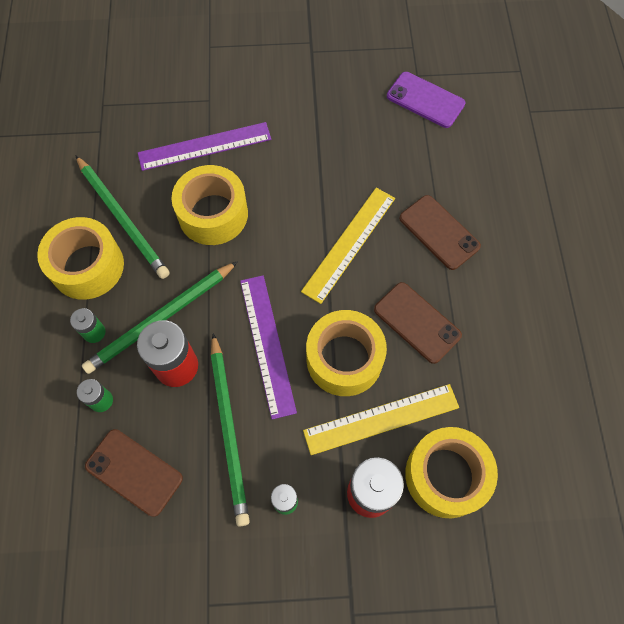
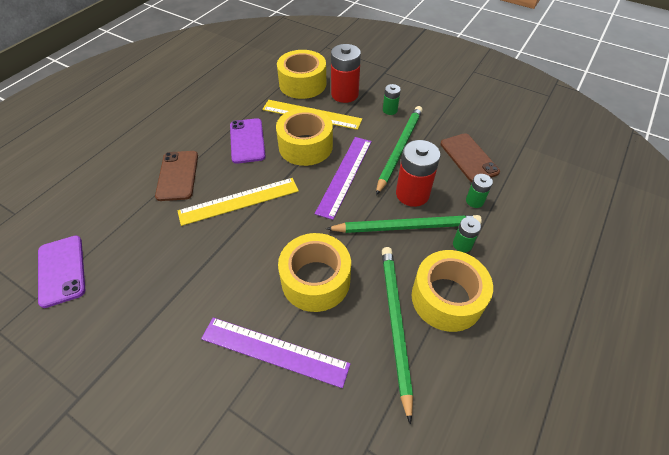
camera: 145 degrees left, 15 degrees down
brown phone [374,282,462,364] -> purple phone [230,118,266,164]

